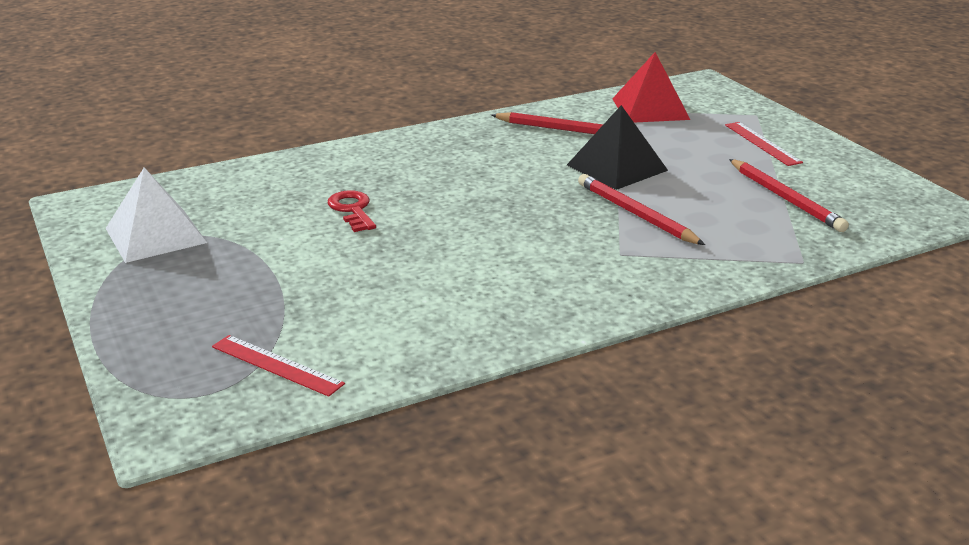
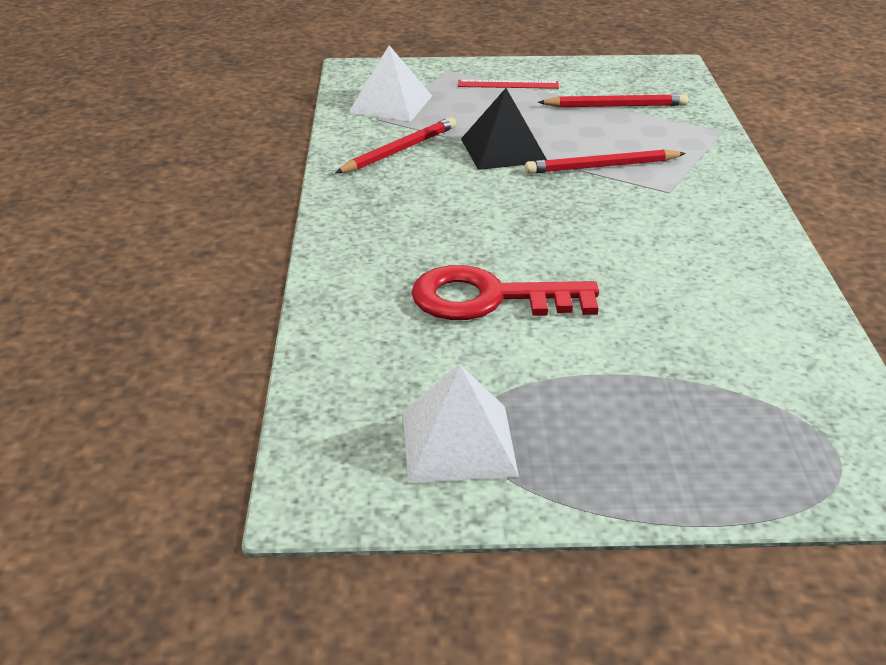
camera: 65 degrees left, 5 degrees up
red ruler [212,335,345,397] -> none
red key [328,190,376,232] -> red key [411,265,599,320], size x1.89
red pyramid [612,52,690,123] -> white pyramid [348,45,432,122]

